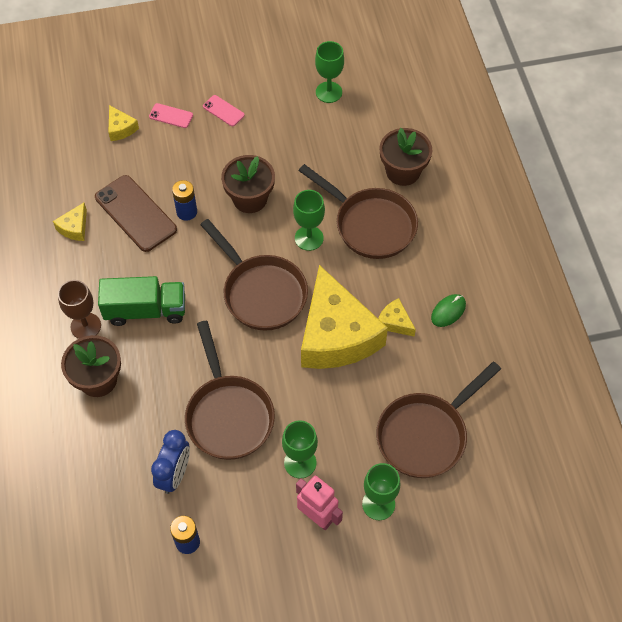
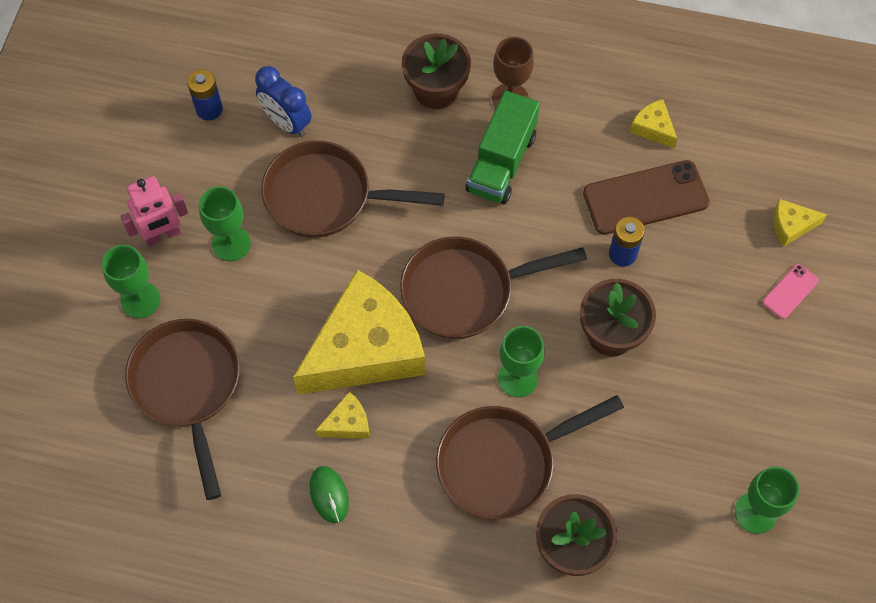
camera: 115 degrees right, 5 degrees up
pink phone [203,95,244,126] -> none
yellow cheese [301,265,388,369] -> yellow cheese turned 135 degrees clockwise [293,270,425,395]

